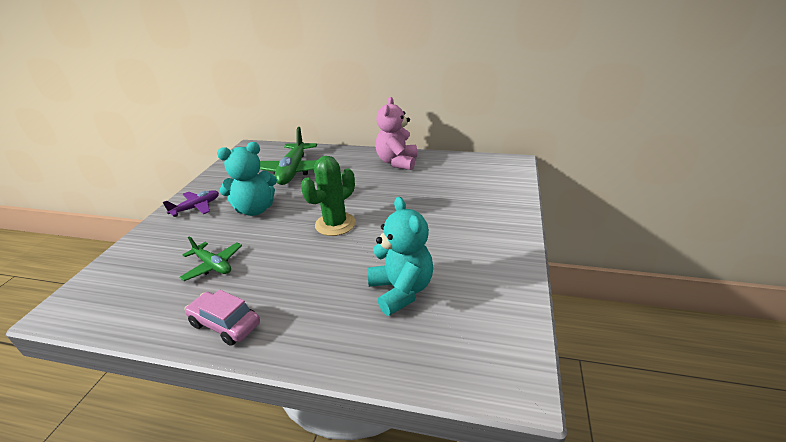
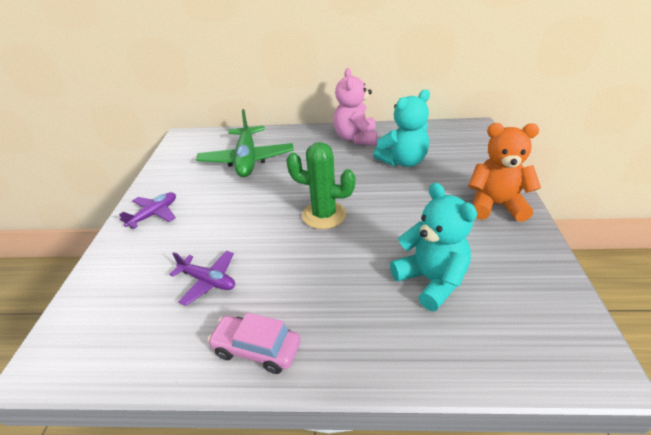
camera: 10 degrees left, 5 degrees up
green plane [179,237,242,281] -> purple plane [169,251,235,306]
turquoise teddy bear [217,142,277,216] -> turquoise teddy bear moved to [373,90,430,167]
green cactus [301,156,356,236] -> green cactus turned 75 degrees clockwise [286,142,355,229]
none -> orange teddy bear [468,123,541,222]

